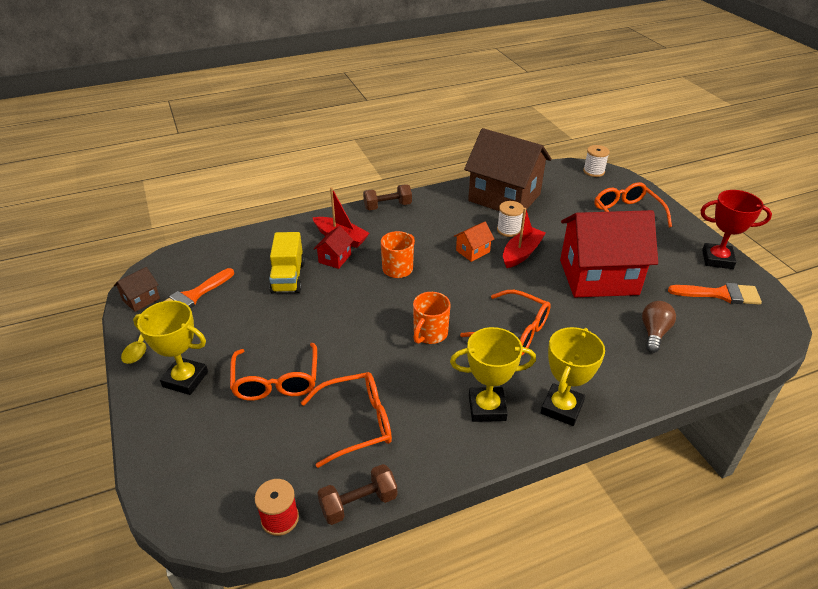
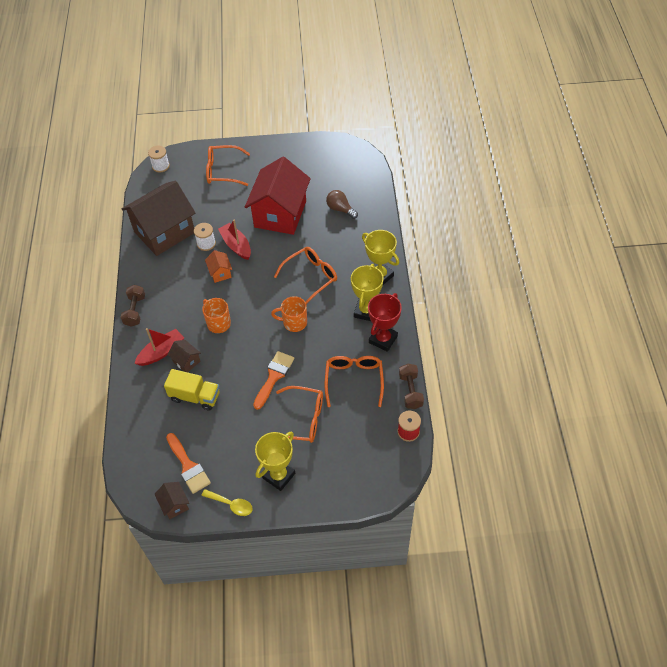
camera: 70 degrees left, 15 degrees up
red house [314,226,354,269] -> brown house [167,340,201,372]
orange mug [413,292,451,344] -> orange mug turned 135 degrees clockwise [271,296,307,332]
orange brush [668,283,762,305] -> orange brush moved to [253,351,295,410]
red trophy [700,190,772,269] -> red trophy moved to [368,293,402,352]

